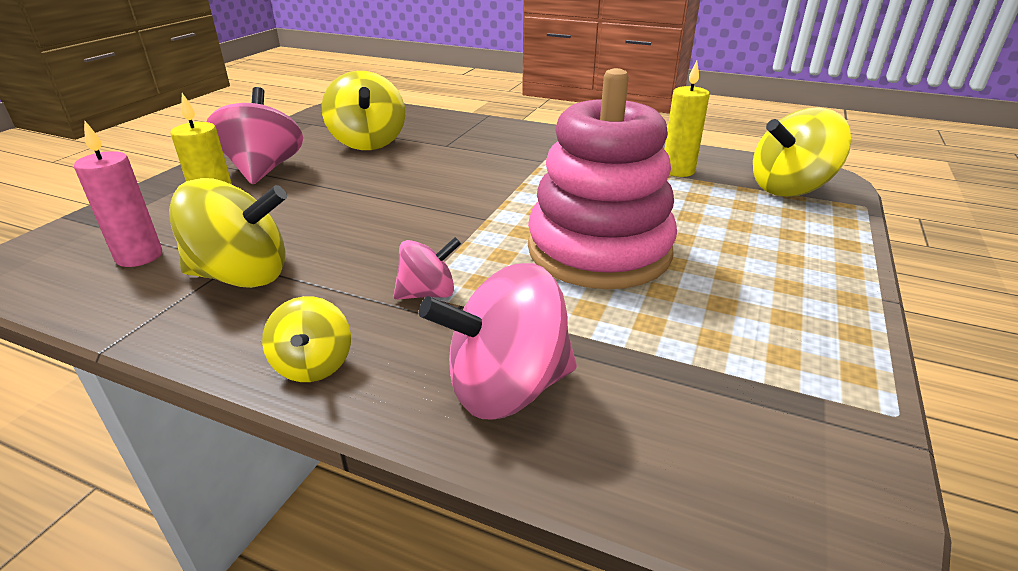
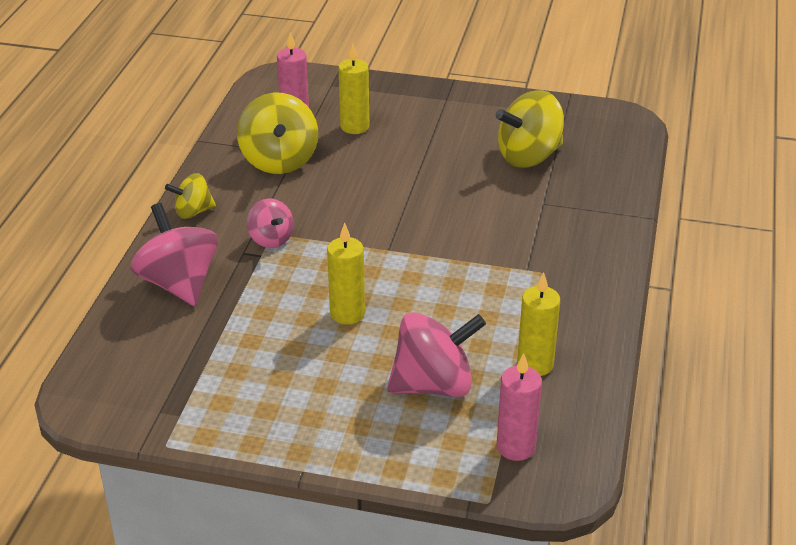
camera: 80 degrees right, 5 degrees up
pink spinning top [206,87,303,184] -> pink spinning top moved to [387,312,486,397]
pink stacking toy [528,68,677,289] -> yellow candle [327,223,365,325]
yellow spinning top [753,108,851,197] -> pink candle [497,353,542,461]

